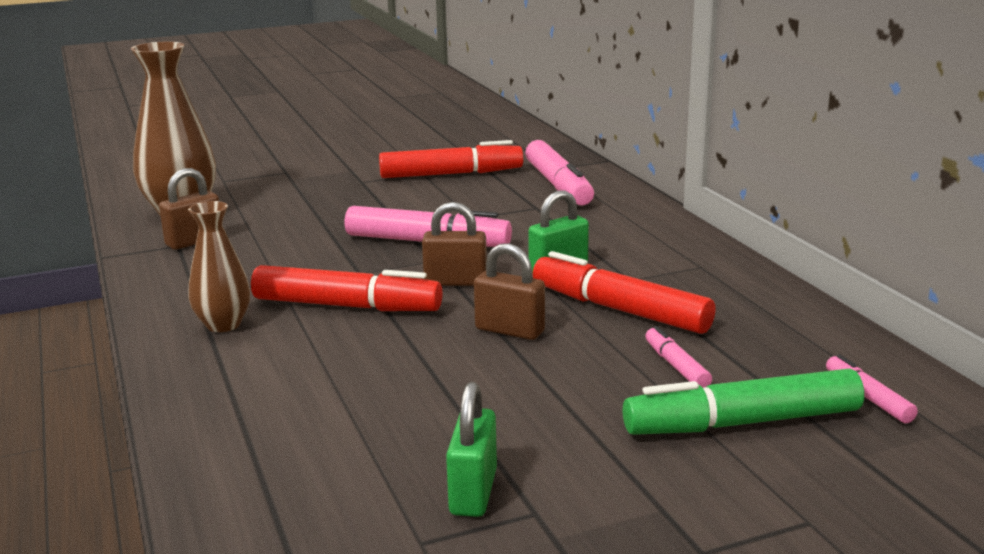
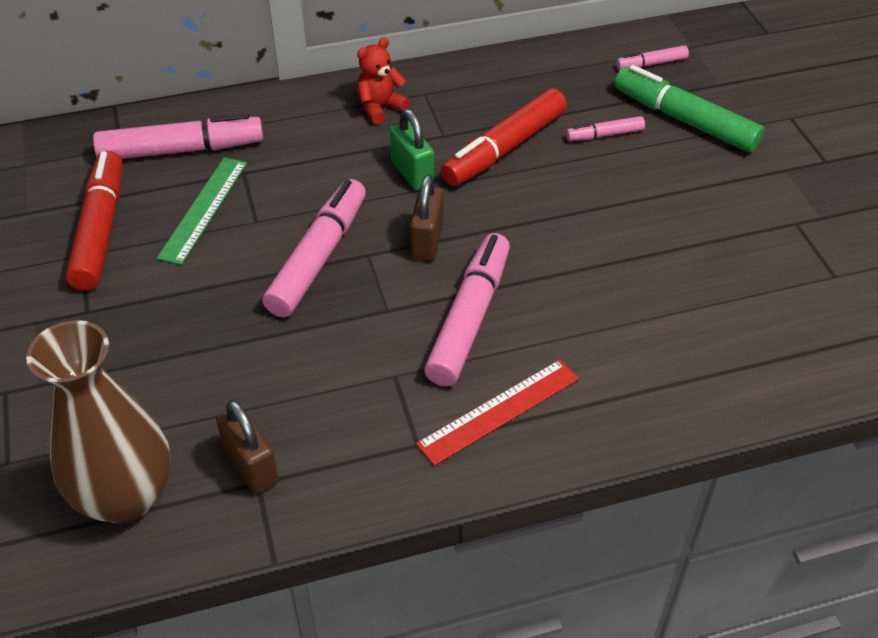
camera: 85 degrees left, 25 degrees up
brown vase [188,201,250,332] -> red ruler [416,360,579,466]
red marker [251,265,443,311] -> pink marker [424,233,510,386]
green padlock [446,382,497,517] -> none
brown padlock [474,243,545,340] -> none
green marker [623,368,864,435] -> green marker turned 135 degrees clockwise [614,65,765,152]
none -> green ruler [157,158,247,265]
none -> red teddy bear [357,38,410,124]

